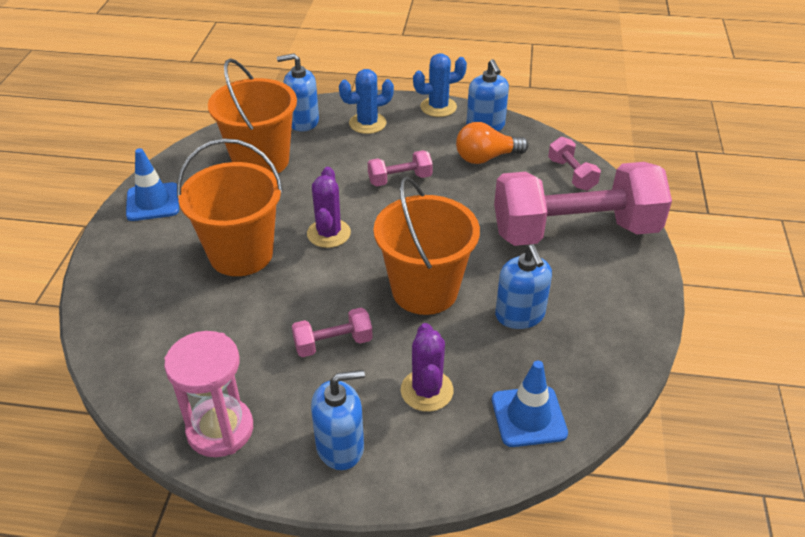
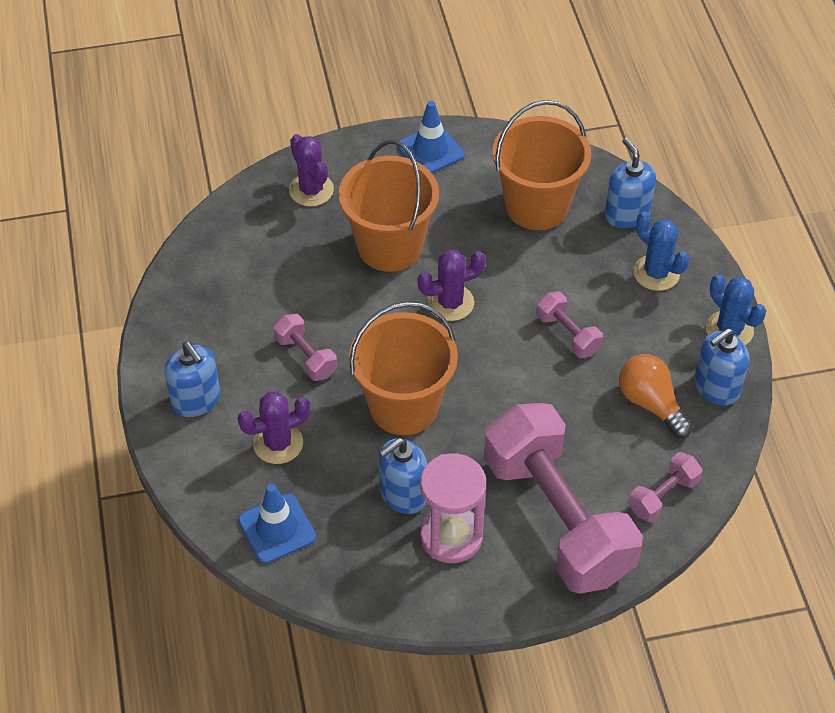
camera: 70 degrees right, 10 degrees up
pink hourglass [164,331,253,457] -> pink hourglass moved to [420,453,486,563]
none -> purple cactus [289,134,334,206]

